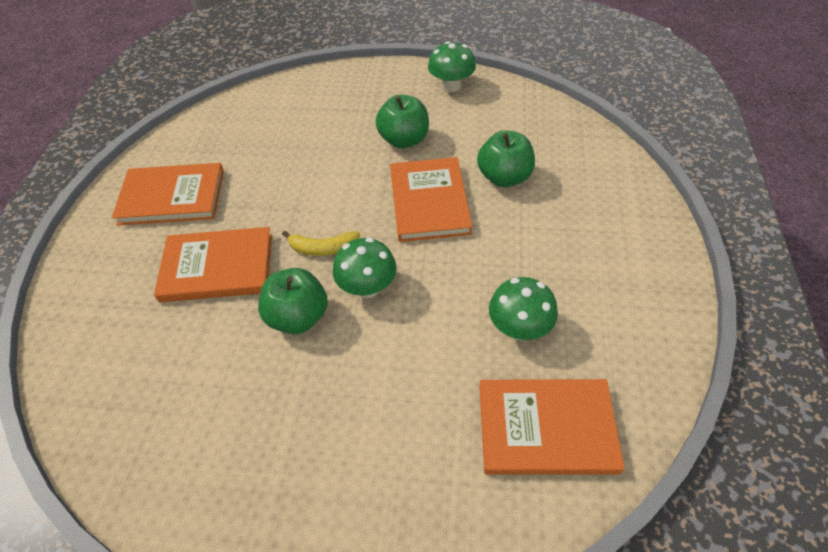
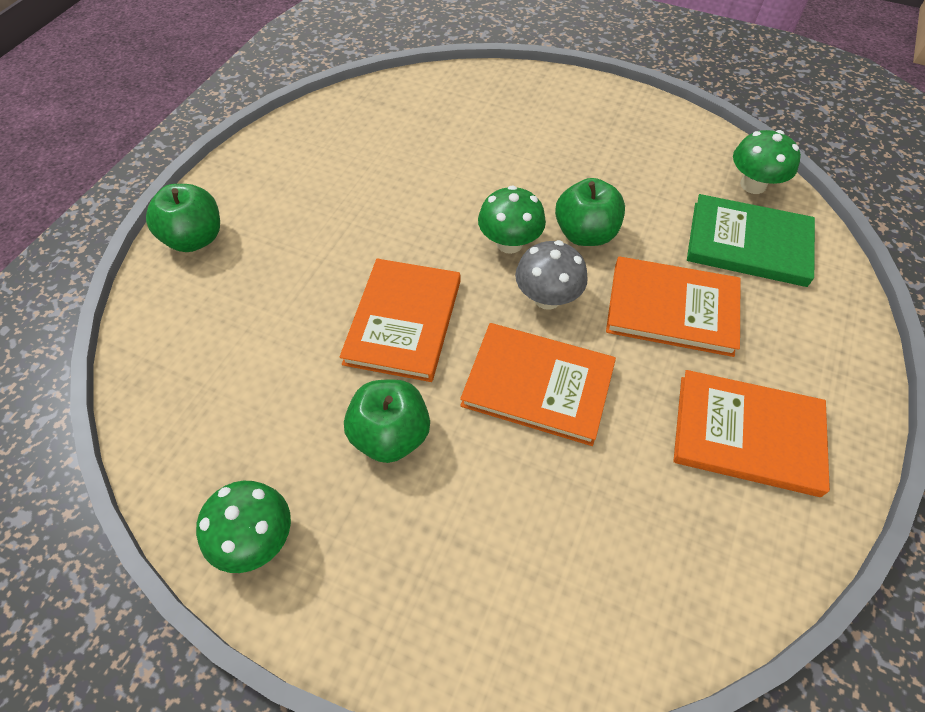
camera: 165 degrees left, 5 degrees up
yellow banana [282,231,360,256] -> grey mushroom [515,240,588,310]
green apple [477,130,535,187] -> green apple moved to [146,184,220,252]
orange book [479,379,625,475] -> orange book moved to [460,323,616,446]
green mushroom [489,277,558,340] -> green mushroom moved to [733,130,801,194]
none -> green book [687,194,815,287]

